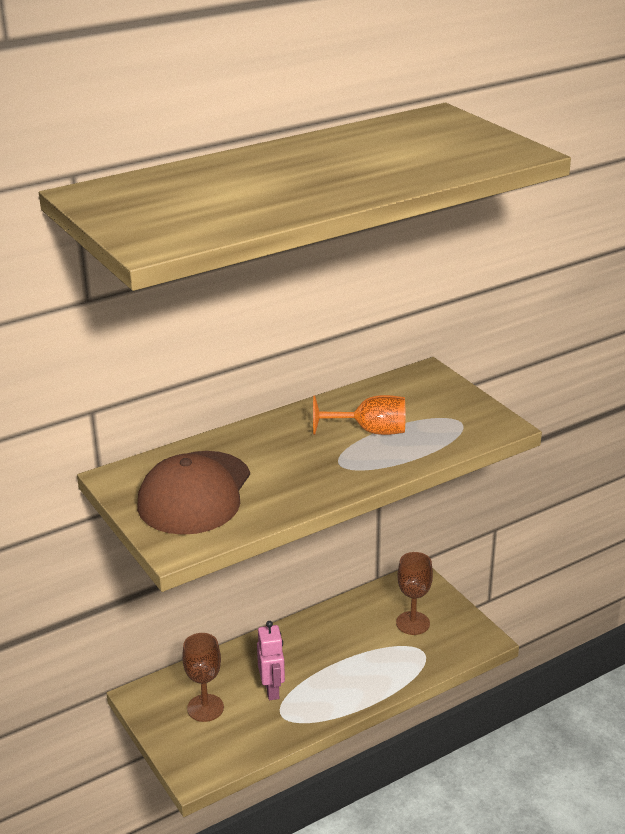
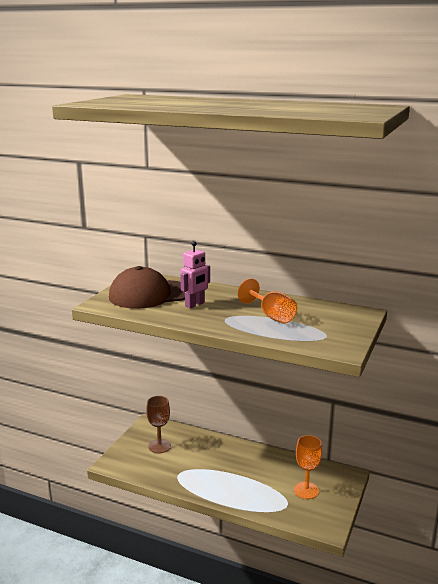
camera: 55 degrees right, 10 degrees down
pink robot [257,621,285,700] -> pink robot moved to [180,241,210,308]
brown goblet [396,552,433,635] -> orange goblet [294,435,322,499]

